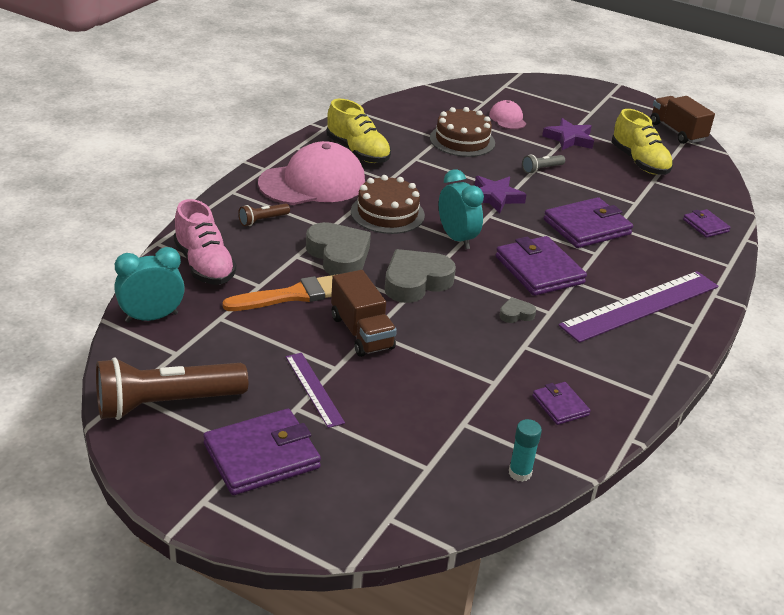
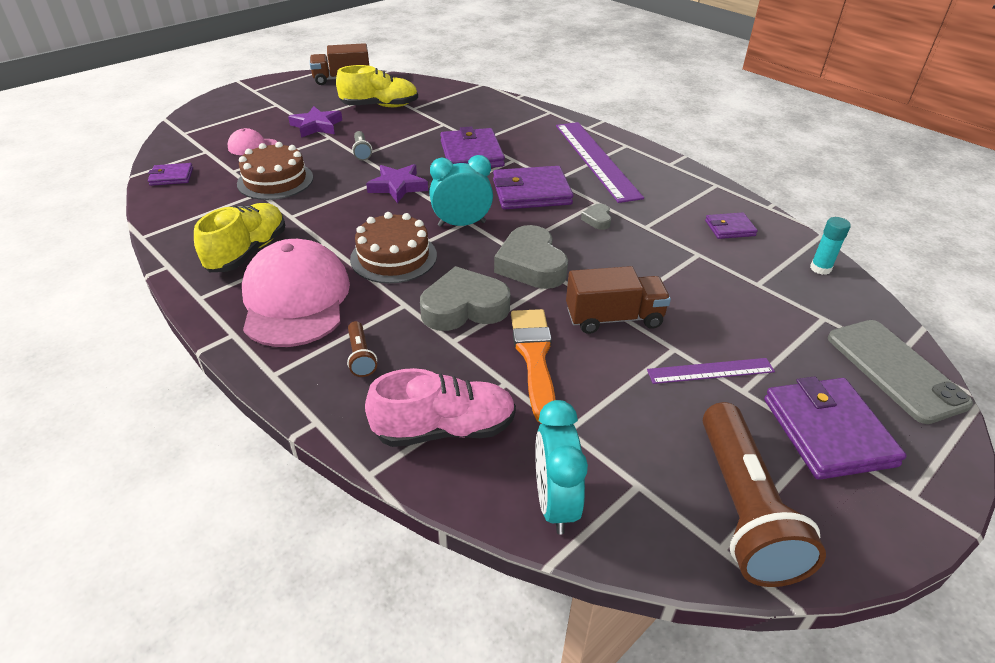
camera: 70 degrees left, 5 degrees up
yellow shoe [327,99,391,163] -> yellow shoe turned 45 degrees counterclockwise [194,203,285,272]
purple wallet [683,209,731,238] -> purple wallet moved to [148,163,193,186]
none -> grey phone [828,320,973,424]

